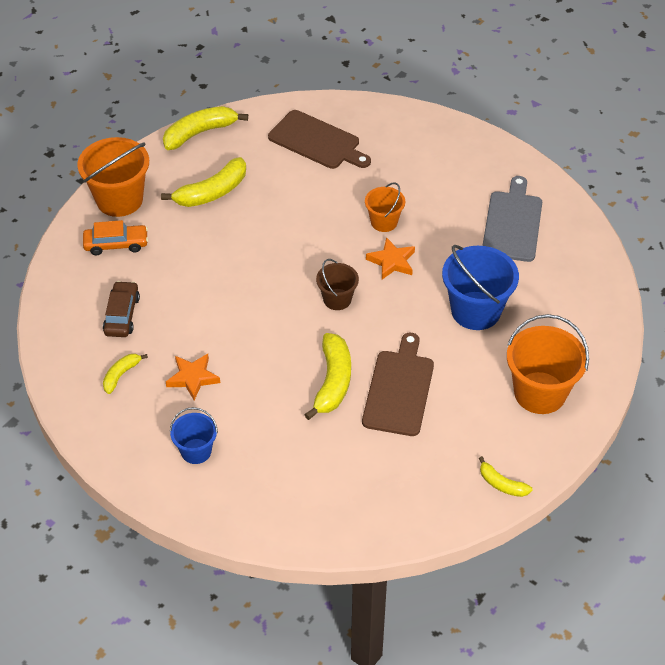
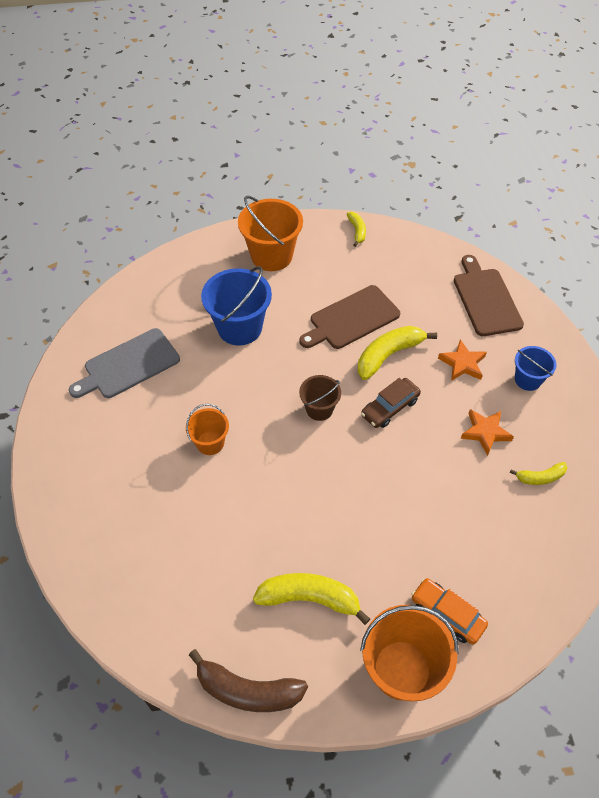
camera: 135 degrees left, 5 degrees up
brown car [103,281,140,337] -> brown car moved to [361,378,421,428]
yellow banana [163,106,248,150] -> brown banana [189,649,308,712]
brown cutting board [268,110,371,169] -> brown cutting board moved to [454,255,524,336]
orange star [366,237,415,279] -> orange star moved to [438,339,487,381]

